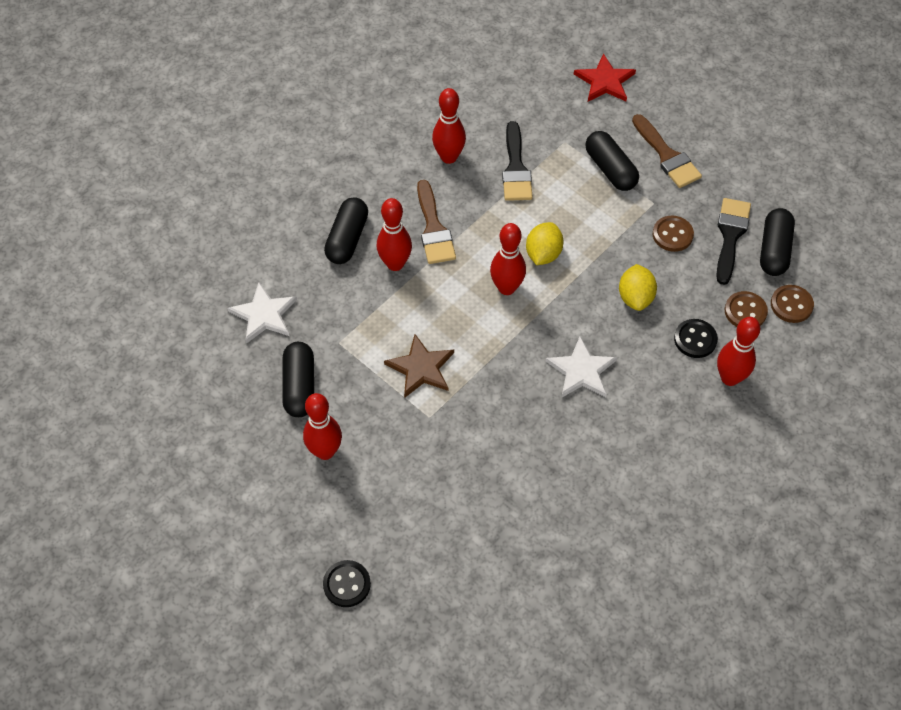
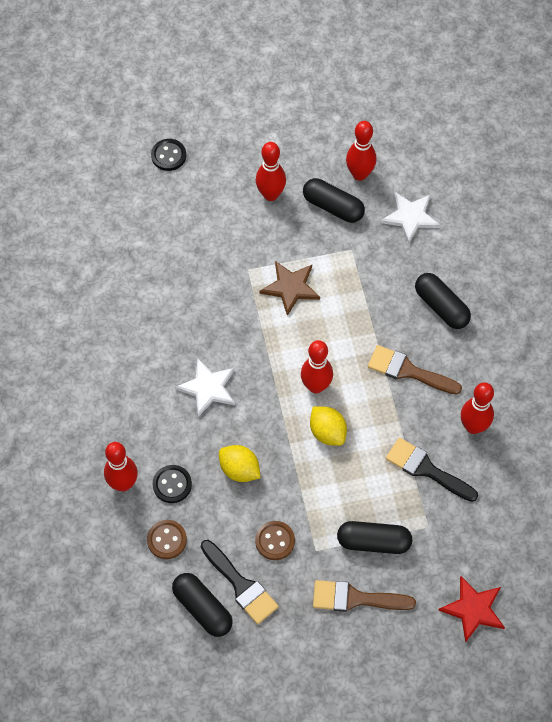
camera: 125 degrees right, 5 degrees up
red bowling pin [377,198,412,271] -> red bowling pin moved to [346,121,376,181]
brown button [771,285,814,323] -> none

